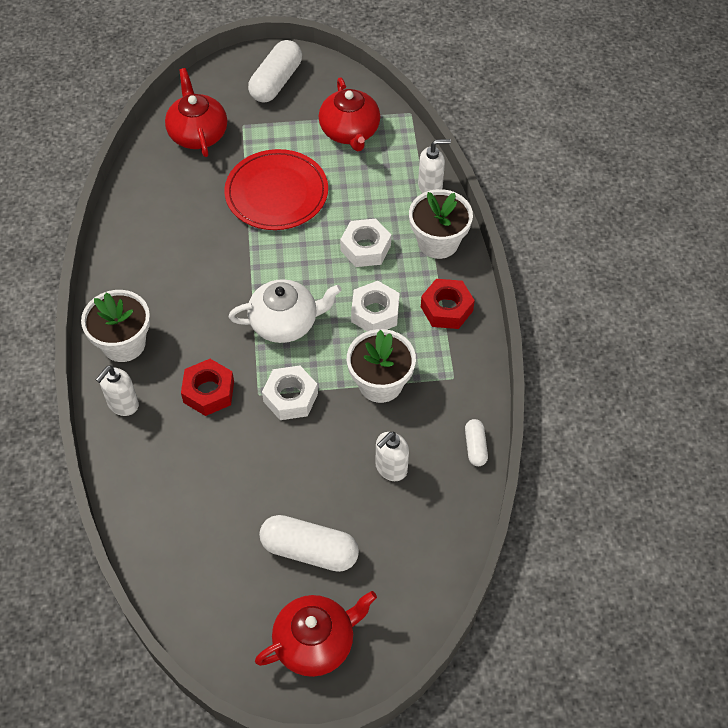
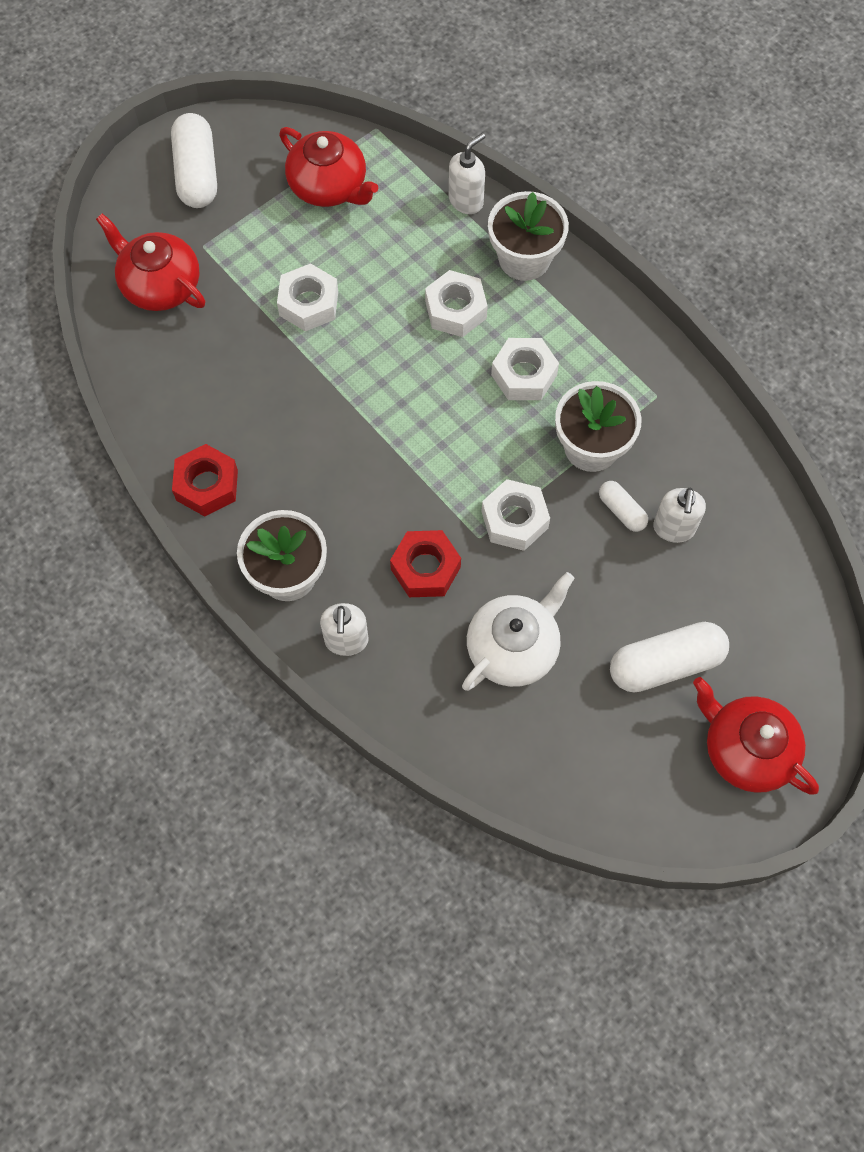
camera: 35 degrees left, 10 degrees up
red plate [224,149,328,230] -> white nut [277,263,338,331]
white teapot [229,279,342,343] -> white teapot moved to [462,572,574,691]
red teapot [255,591,377,677] -> red teapot turned 75 degrees counterclockwise [693,677,819,795]
red nut [421,279,475,329] -> red nut moved to [172,444,238,517]
white capsule [465,419,488,466] -> white capsule moved to [599,481,648,532]

